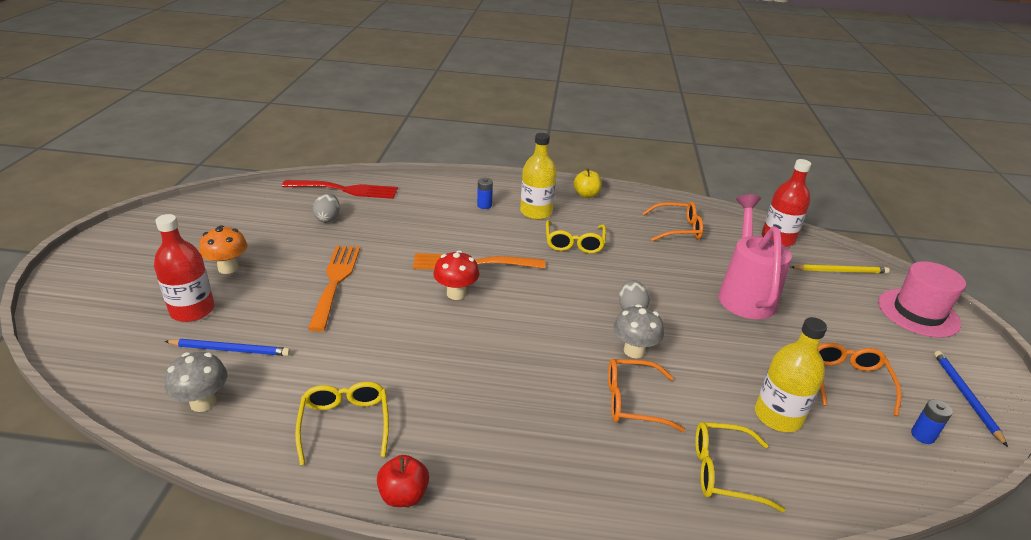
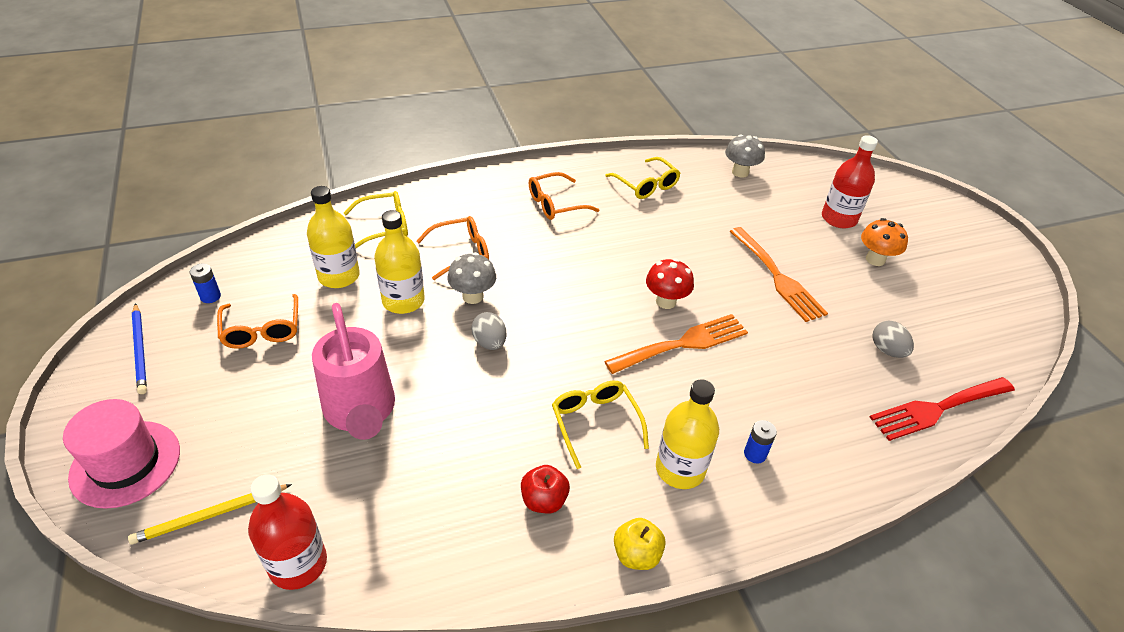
camera: 155 degrees right, 10 degrees up
blue pencil [165,339,291,356] -> none
red apple [377,455,429,507] -> red apple moved to [521,465,570,513]
orange glasses [643,202,703,241] -> orange glasses moved to [529,172,599,220]
none -> yellow bottle [374,210,425,314]

